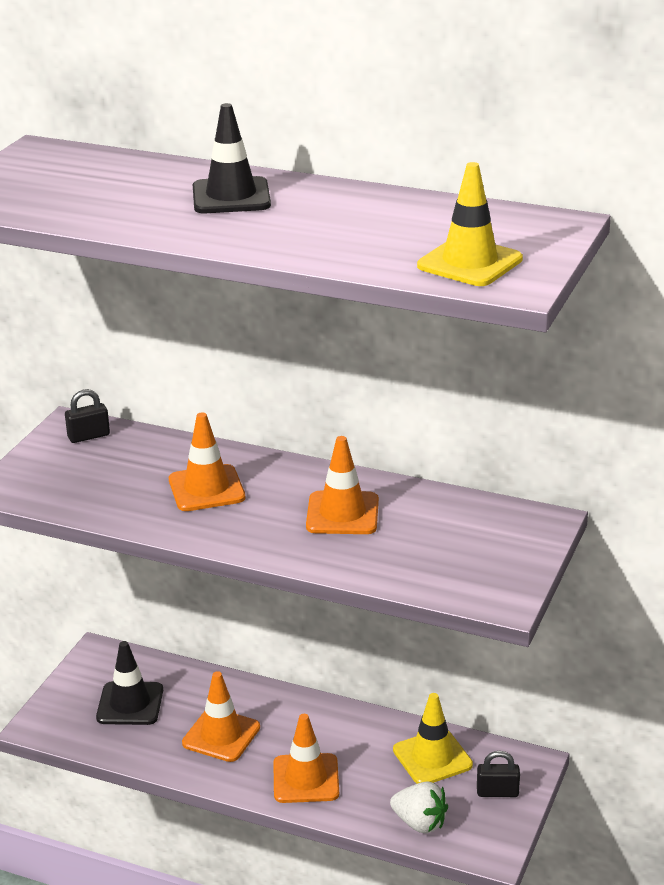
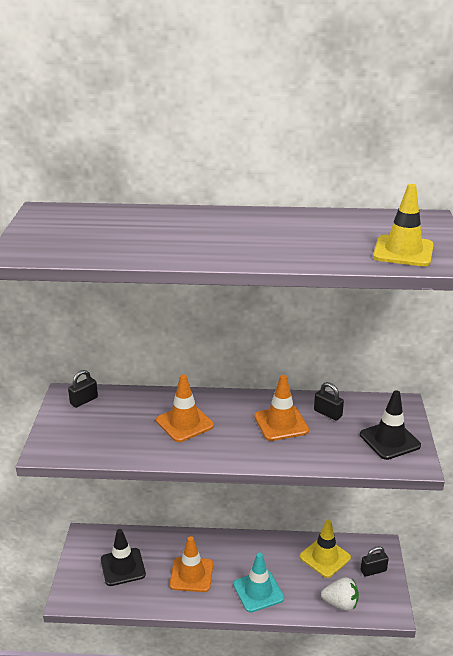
camera: 20 degrees left, 0 degrees up
black traffic cone [193,103,271,213] -> black traffic cone moved to [360,390,421,460]
orange traffic cone [273,714,339,803] -> turquoise traffic cone [233,553,284,613]
none -> black padlock [314,382,344,421]

